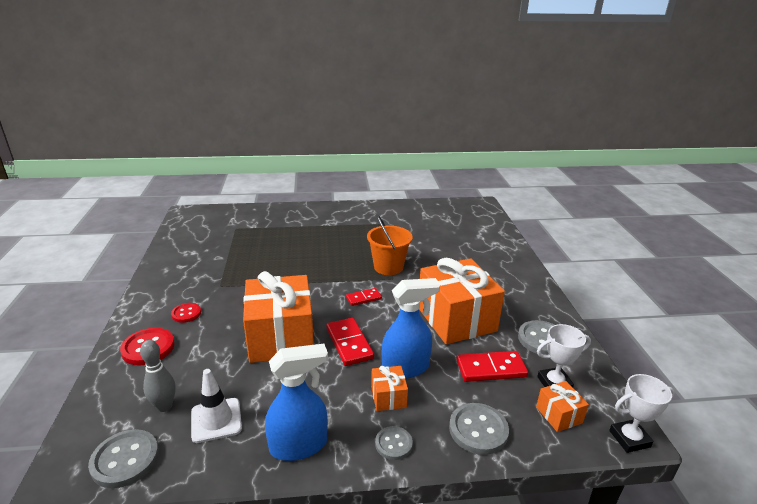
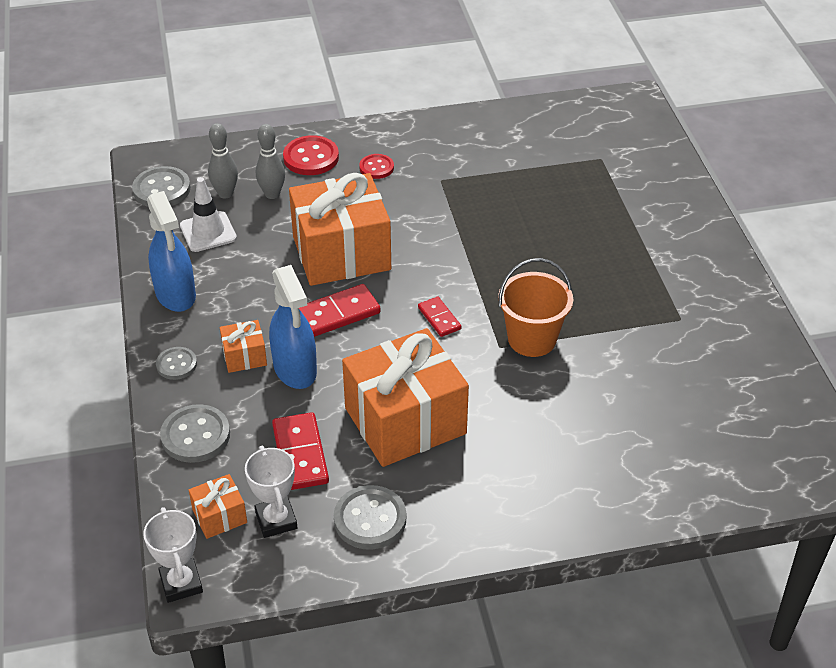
camera: 85 degrees right, 15 degrees up
none -> grey bowling pin [256,124,285,199]

